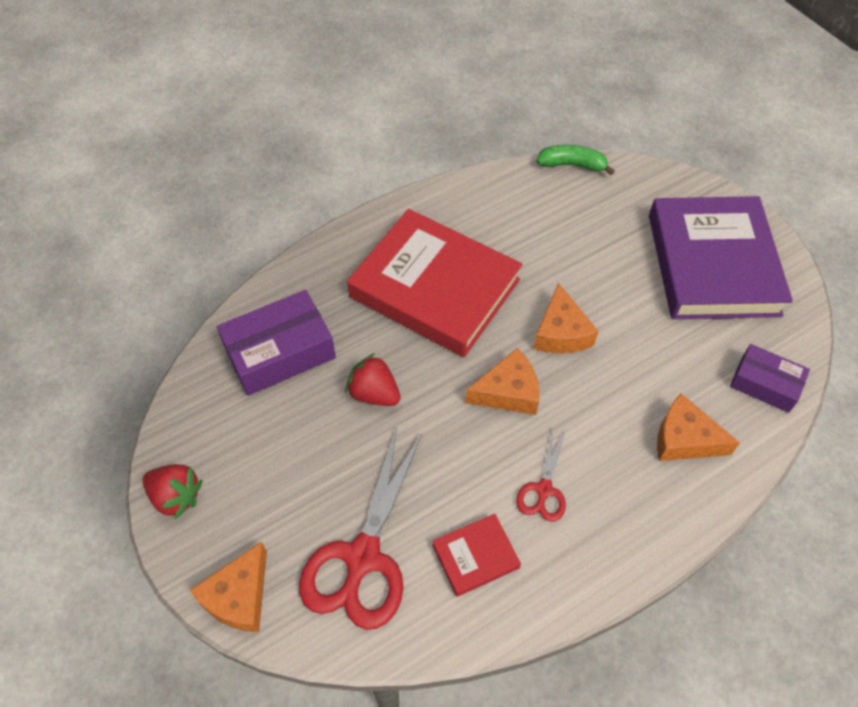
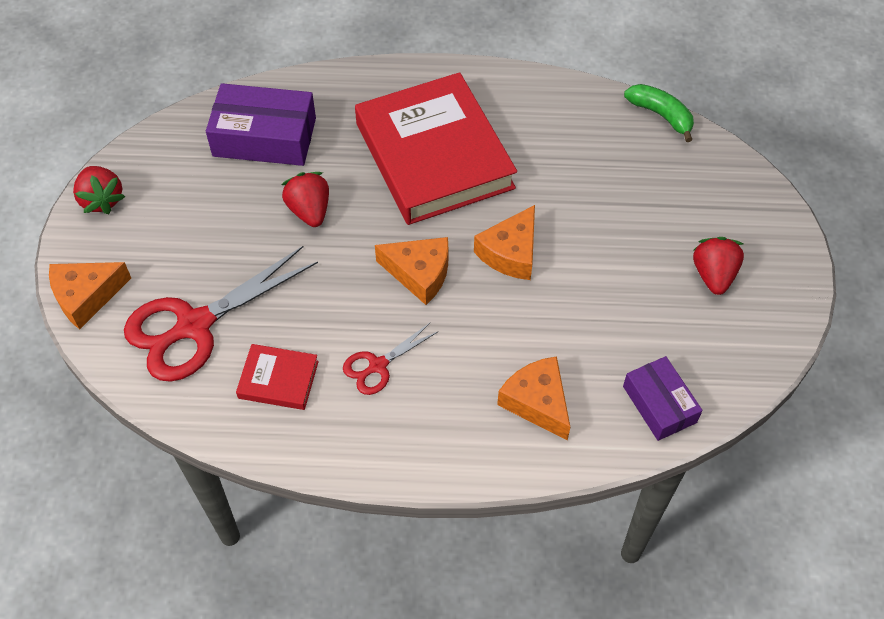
camera: 35 degrees right, 0 degrees up
purple book [649,196,793,319] -> red strawberry [693,237,744,295]

